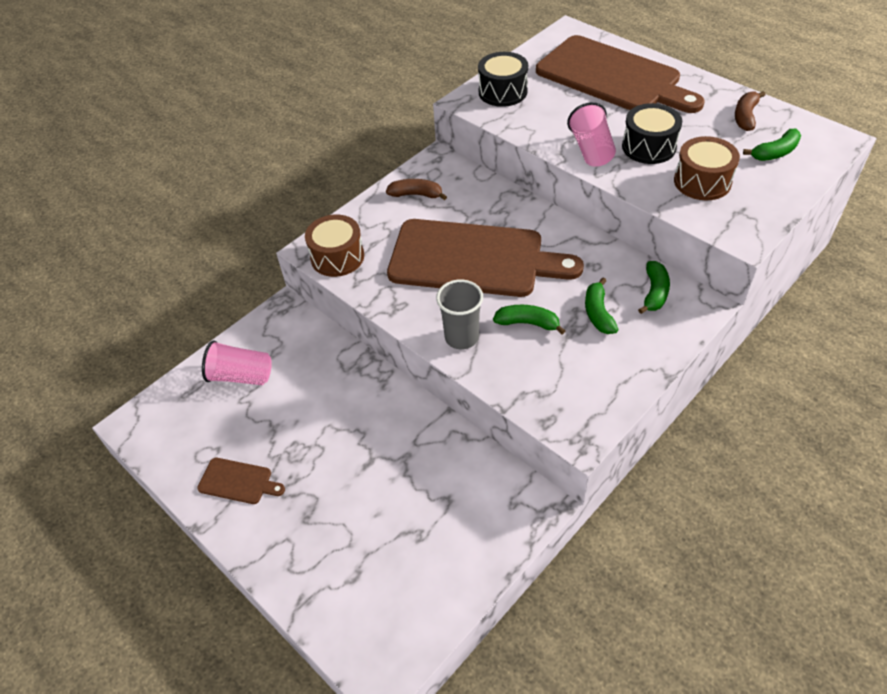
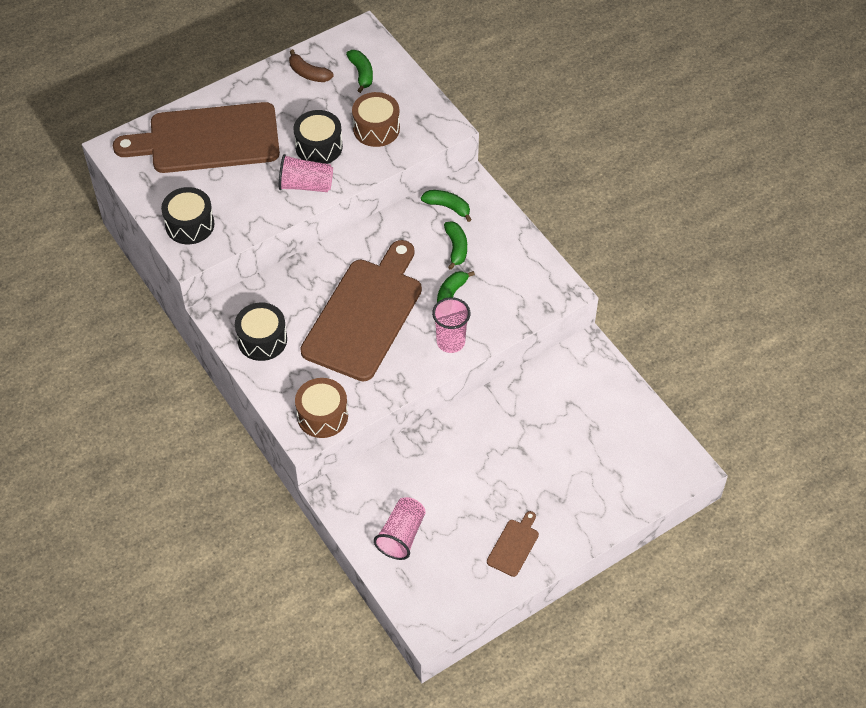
camera: 80 degrees left, 5 degrees up
brown banana [386,179,447,200] -> black drum [235,303,287,361]
grey cup [436,279,483,349] -> pink cup [432,297,470,353]
brown cutting board [536,35,705,113] -> brown cutting board turned 150 degrees counterclockwise [113,102,280,173]
green banana [585,278,619,334] -> green banana turned 105 degrees counterclockwise [444,221,467,270]

